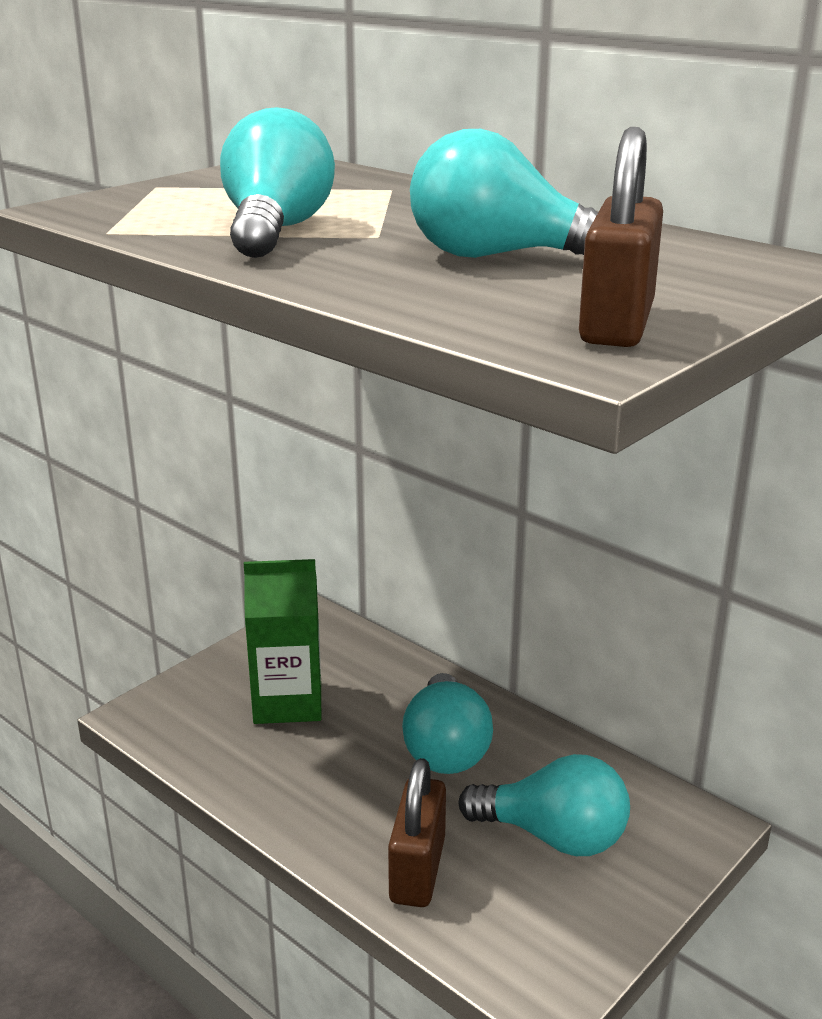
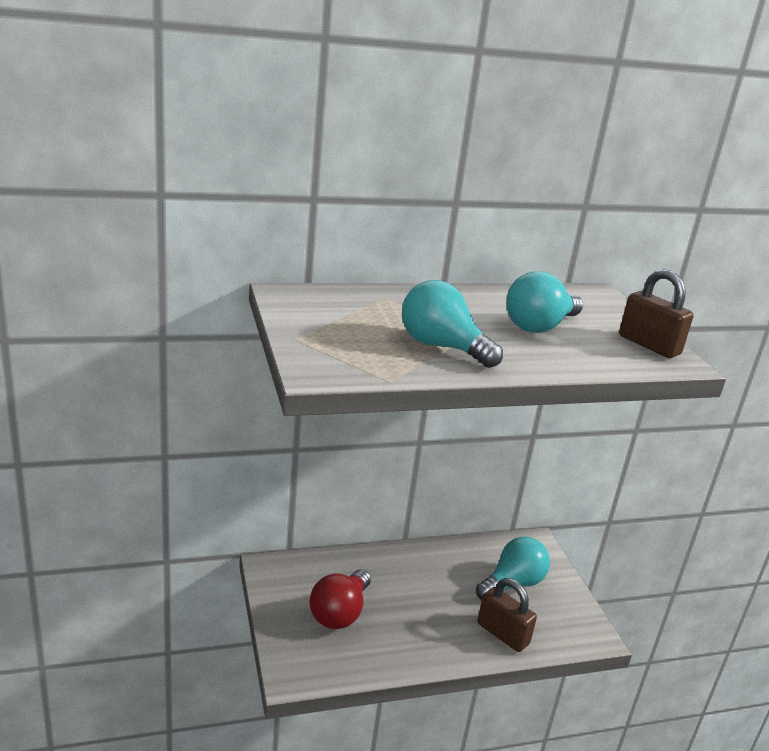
camera: 60 degrees left, 0 degrees up
green carton [244,559,321,724] -> red light bulb [309,569,371,629]
turquoise light bulb [402,673,493,774] -> none

